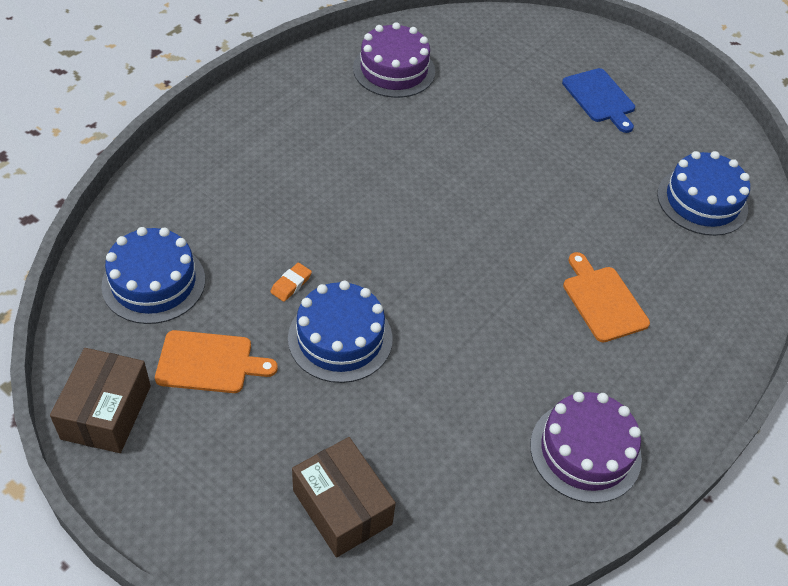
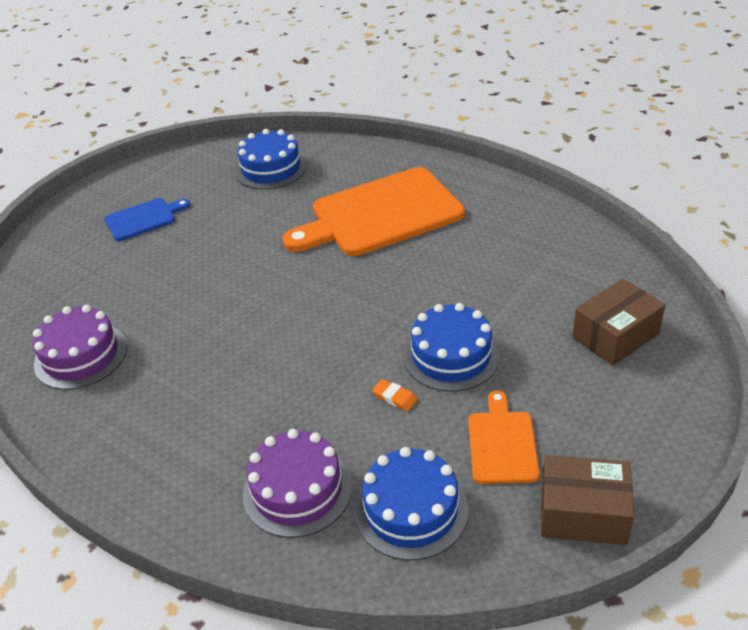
camera: 85 degrees left, 10 degrees down
purple cake [530,392,642,503] -> purple cake moved to [243,429,352,538]
orange cutting board [563,252,650,342] -> orange cutting board [282,167,465,256], size x2.07

